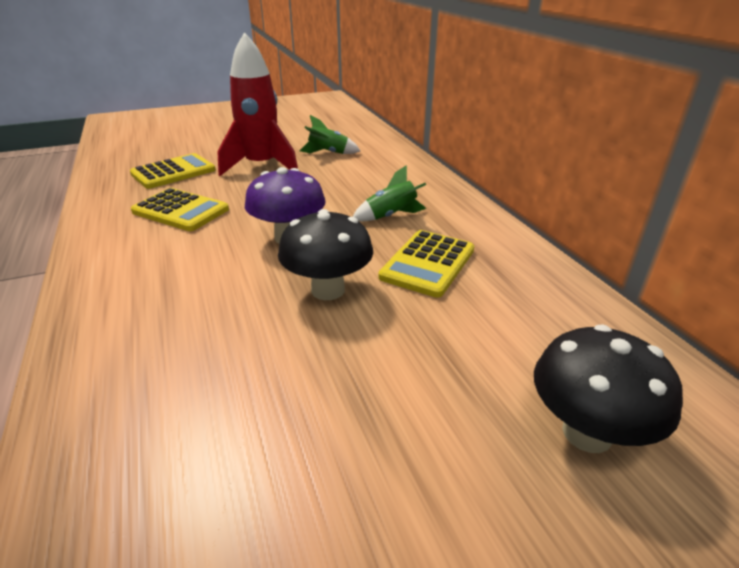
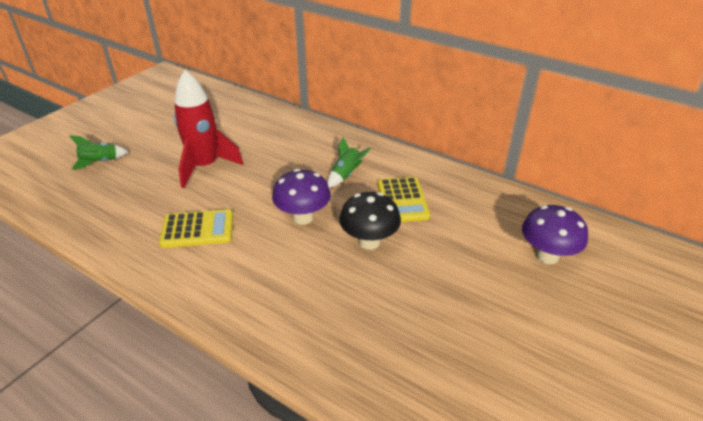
camera: 35 degrees left, 5 degrees up
yellow calculator [130,153,216,189] -> none
green rocket [299,115,360,154] -> green rocket moved to [69,135,129,170]
black mushroom [534,325,683,453] -> purple mushroom [522,205,588,264]

